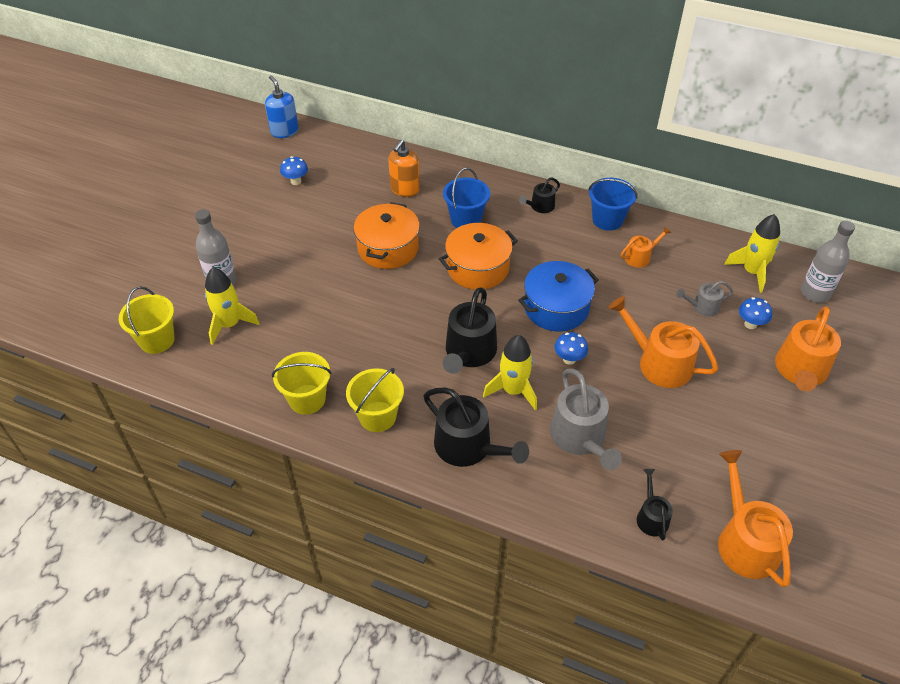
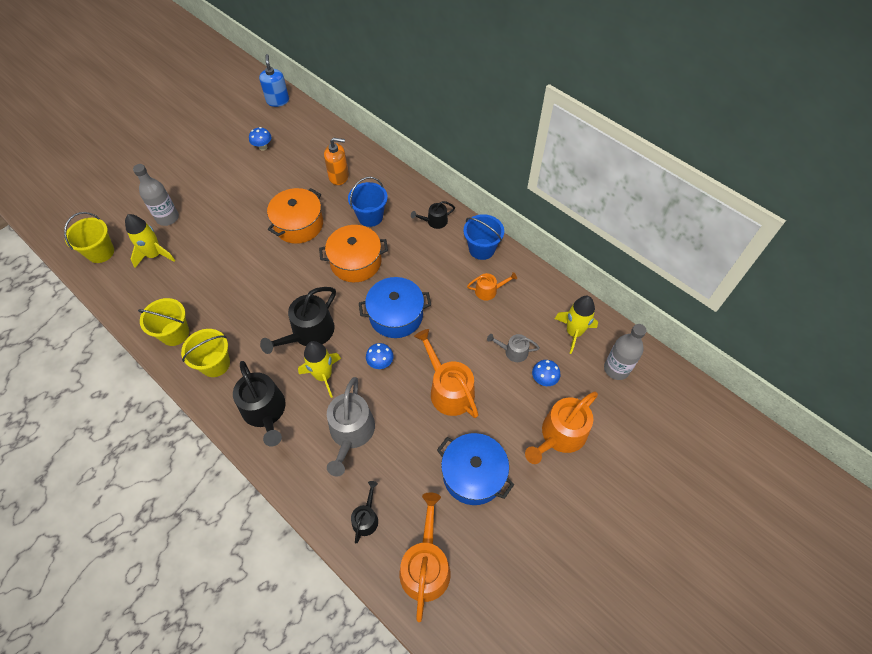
camera: 20 degrees right, 10 degrees up
orange soap dispenser [388,140,420,197] -> orange soap dispenser turned 135 degrees counterclockwise [324,138,349,185]
none -> blue pot [437,433,514,505]

